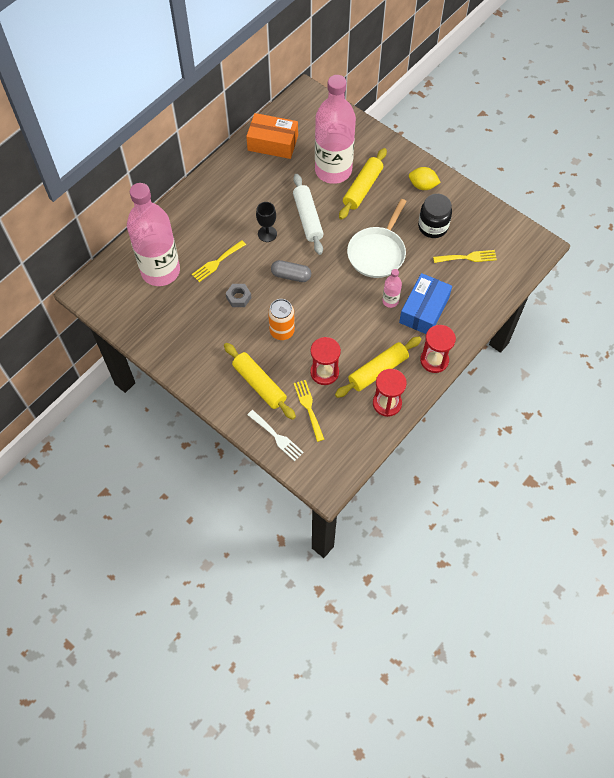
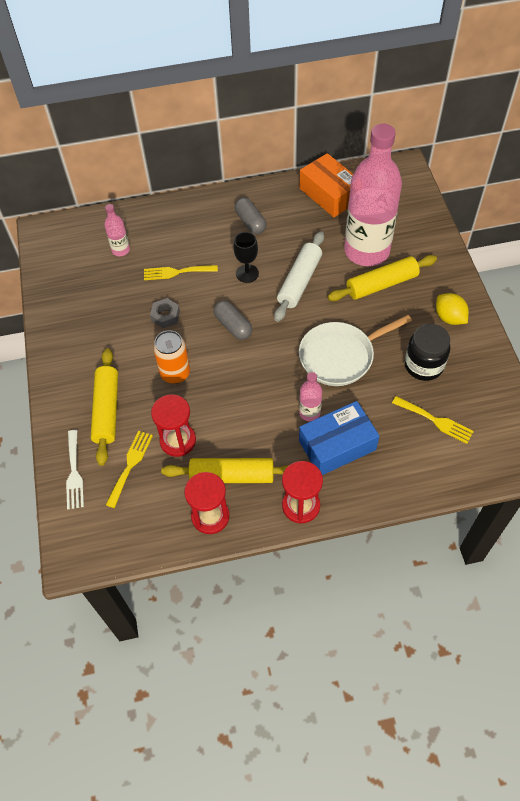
camera: 40 degrees right, 5 degrees down
pink bottle [127,183,180,286] -> pink bottle [104,204,130,256], size x0.41
none -> grey capsule [235,198,266,234]

